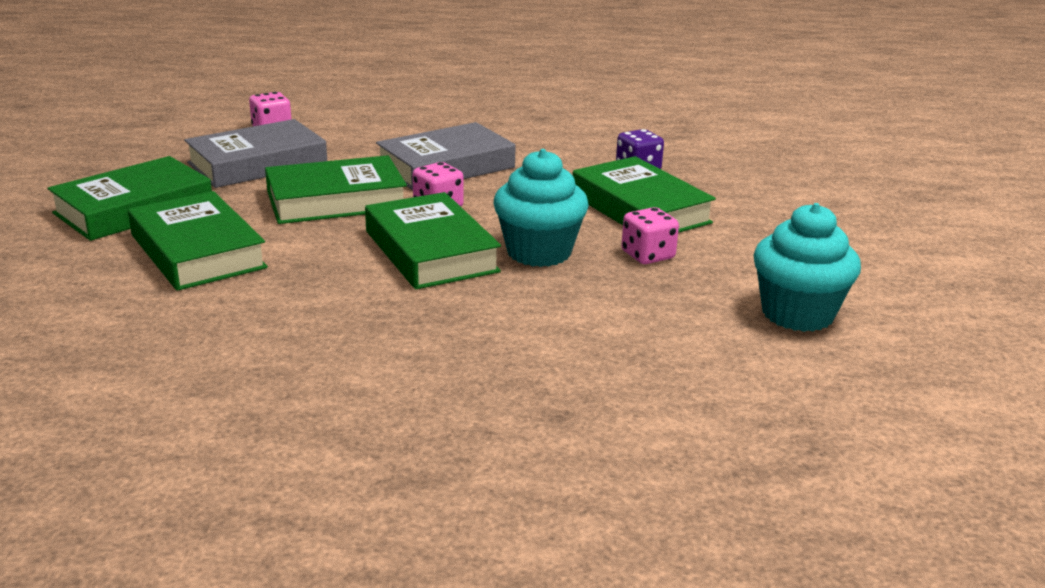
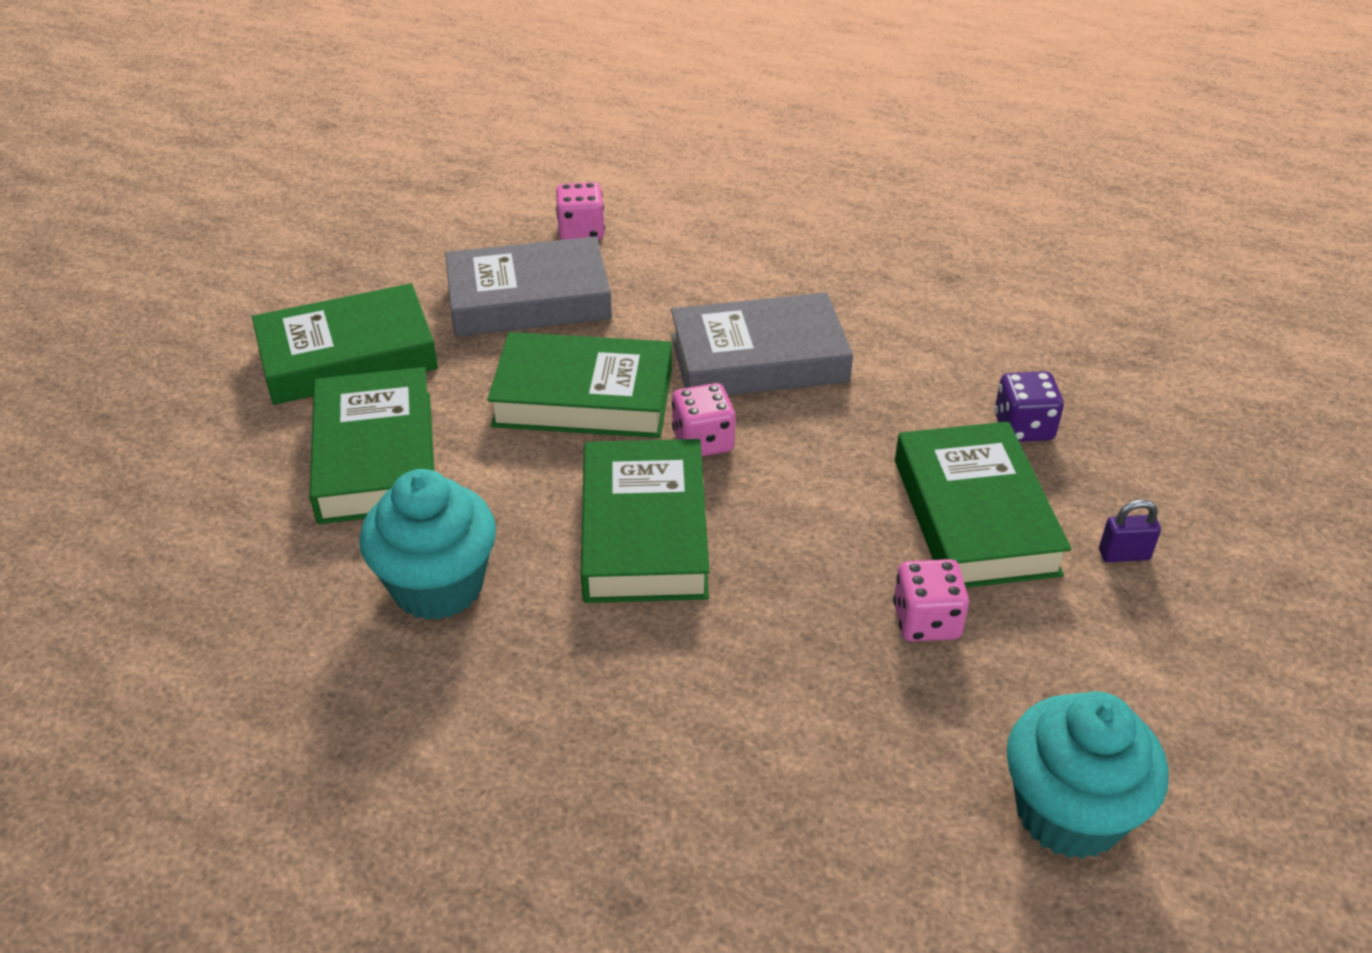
camera: 25 degrees right, 15 degrees up
turquoise cupcake [494,149,589,267] -> turquoise cupcake moved to [359,469,496,620]
none -> purple padlock [1099,499,1161,562]

